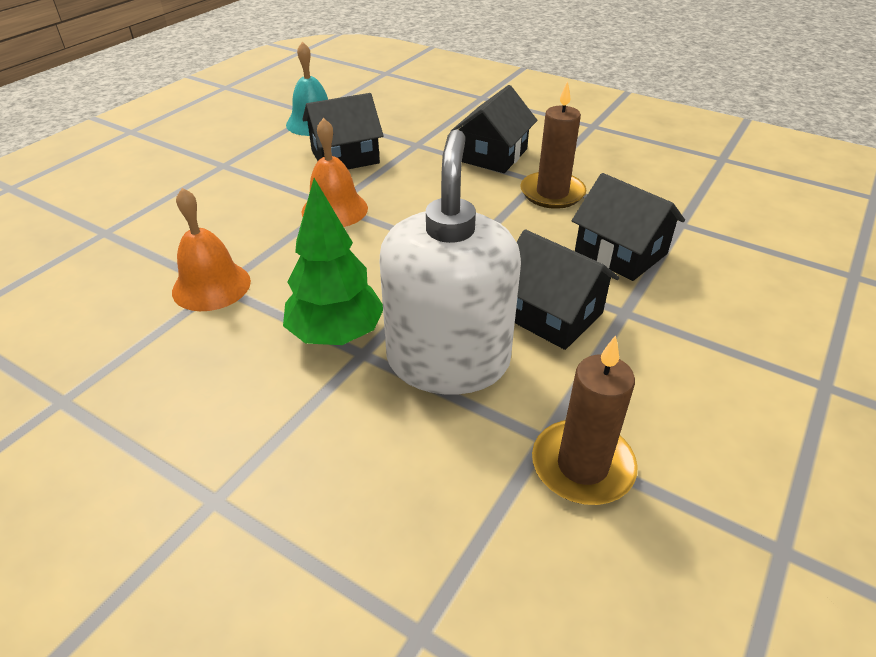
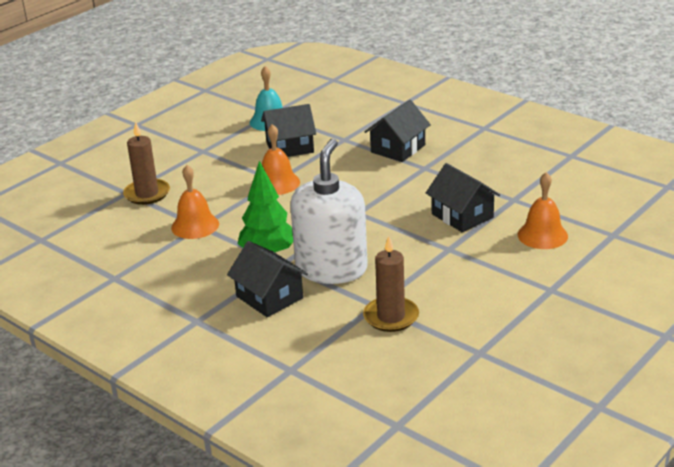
camera: 10 degrees right, 10 degrees down
black house [515,230,619,350] -> black house moved to [227,241,308,317]
brown candle [520,81,586,209] -> brown candle moved to [123,122,170,205]
none -> orange bell [518,172,568,249]

